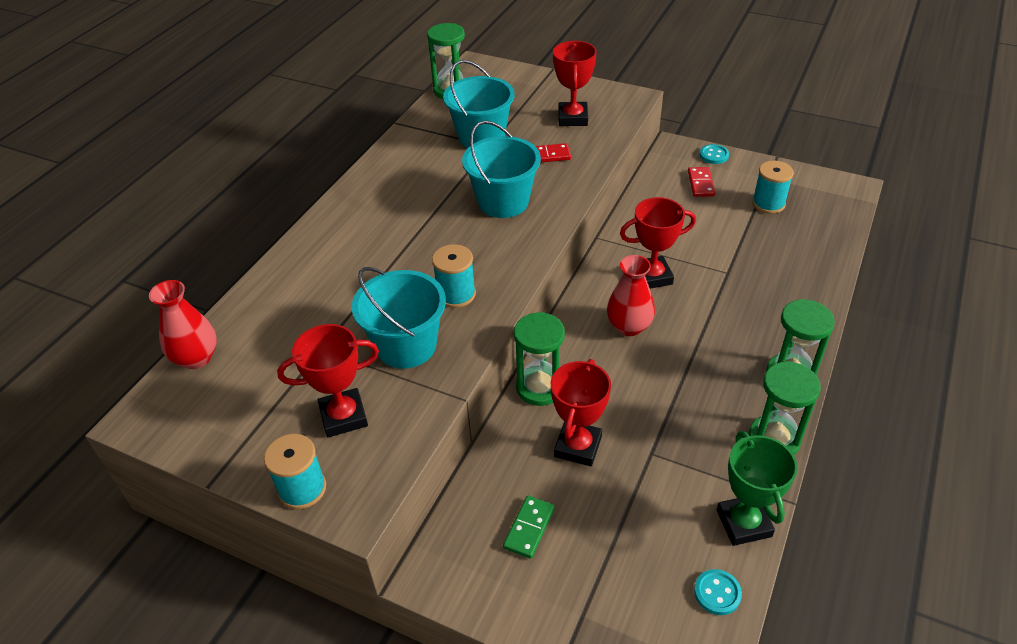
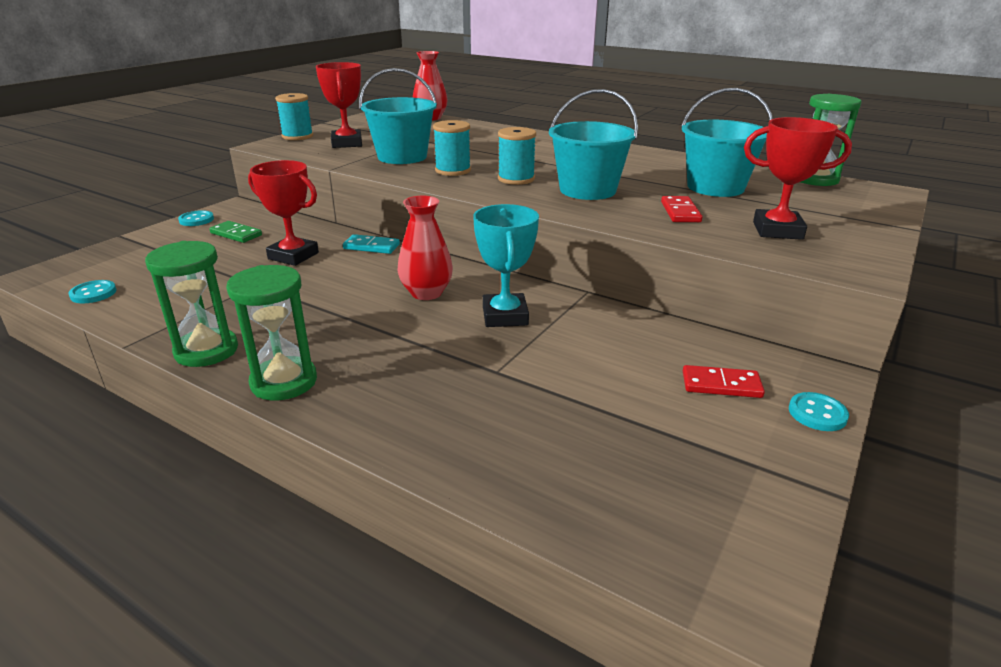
camera: 95 degrees right, 15 degrees down
green hourglass [514,312,565,406] -> turquoise domino [343,234,400,254]
red trophy [620,197,696,289] -> turquoise trophy [473,204,539,327]
green trophy [717,431,798,546] -> none
turquoise spool [752,161,794,214] -> turquoise spool moved to [498,127,536,185]
none -> turquoise button [178,210,214,226]

